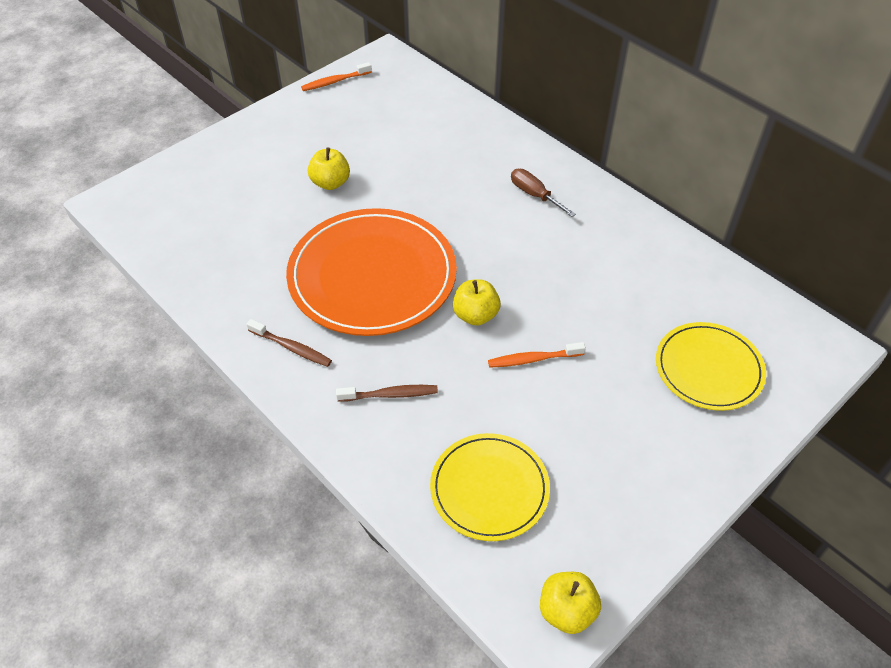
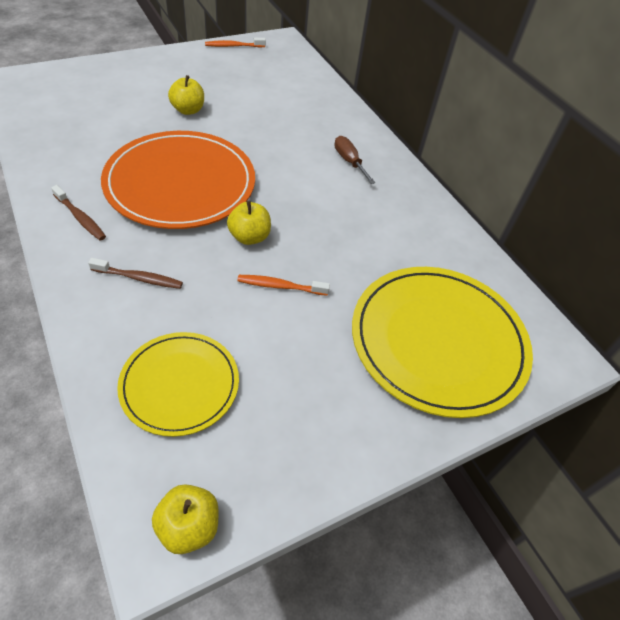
camera: 10 degrees right, 0 degrees up
yellow plate [656,322,766,411] -> yellow plate [352,267,533,418], size x1.70

